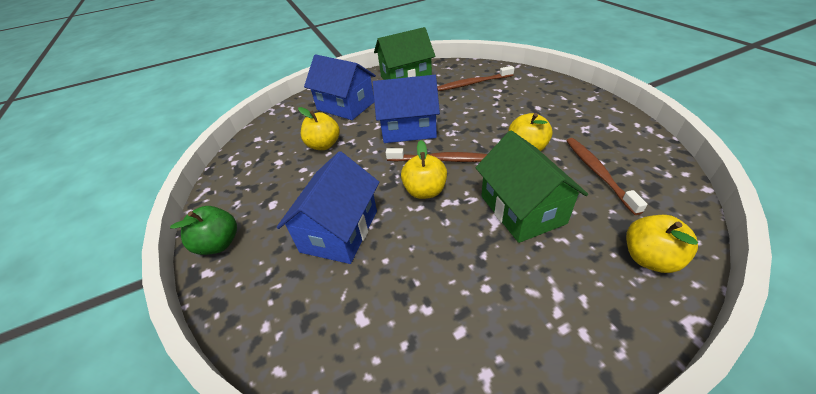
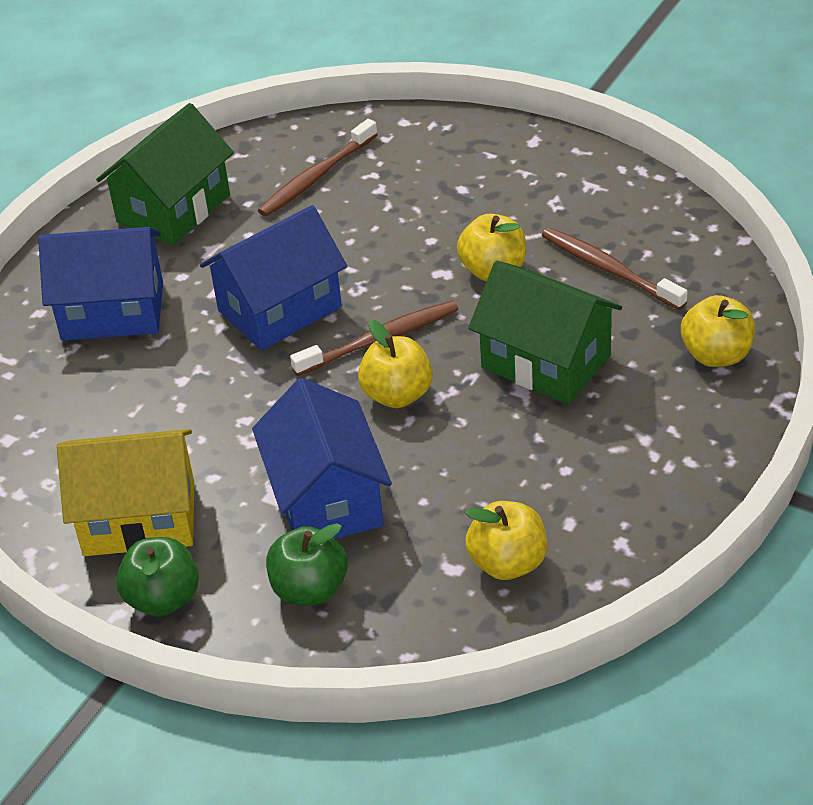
camera: 35 degrees left, 0 degrees up
yellow apple [298,107,340,150] -> yellow apple moved to [465,501,547,580]
none -> yellow house [57,429,194,556]
none -> green apple [266,523,348,606]

